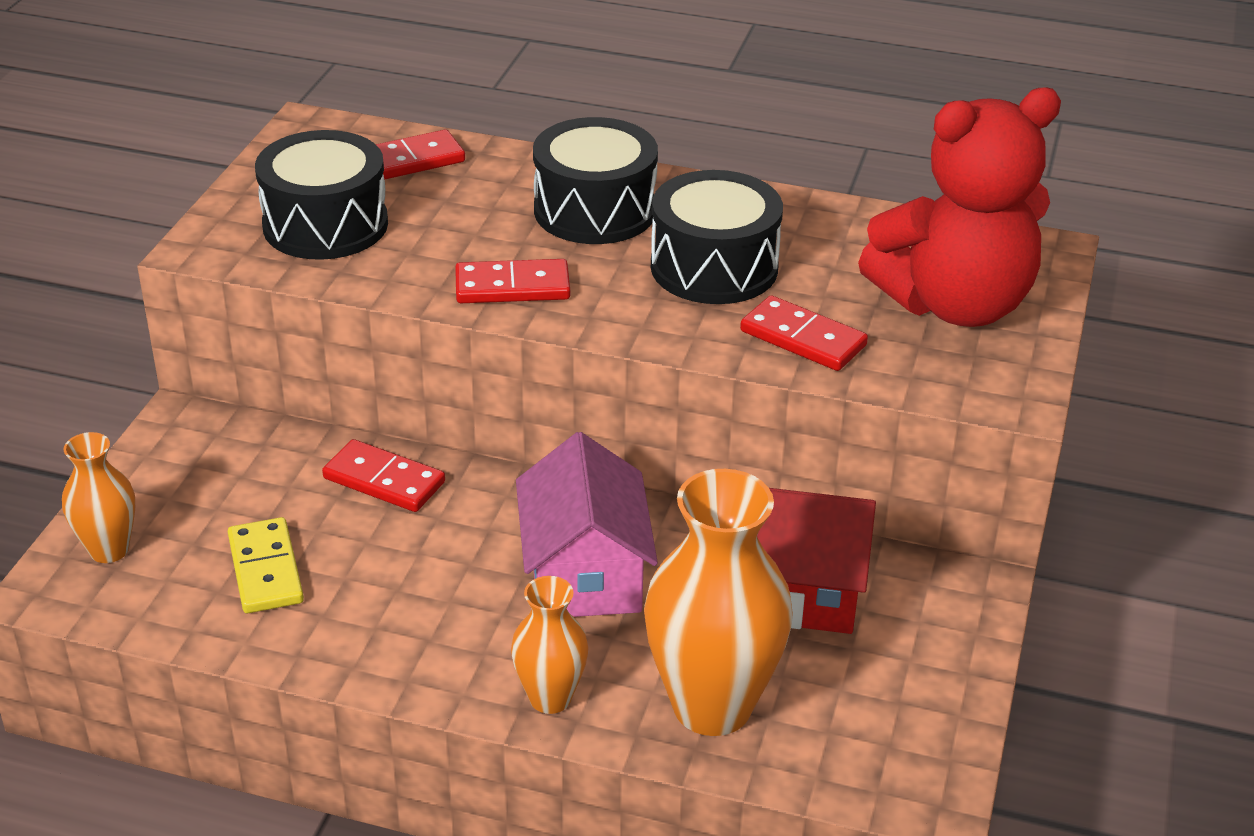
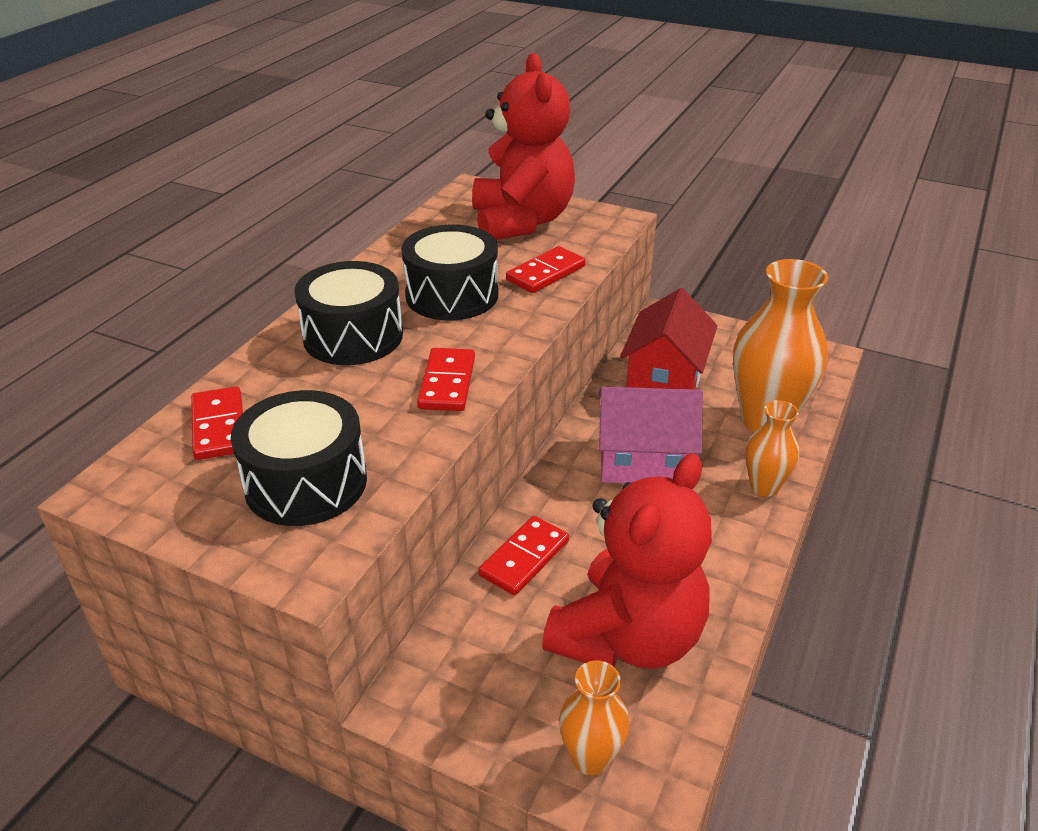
camera: 80 degrees left, 0 degrees up
yellow domino [228,517,304,613] -> red teddy bear [542,453,712,669]

